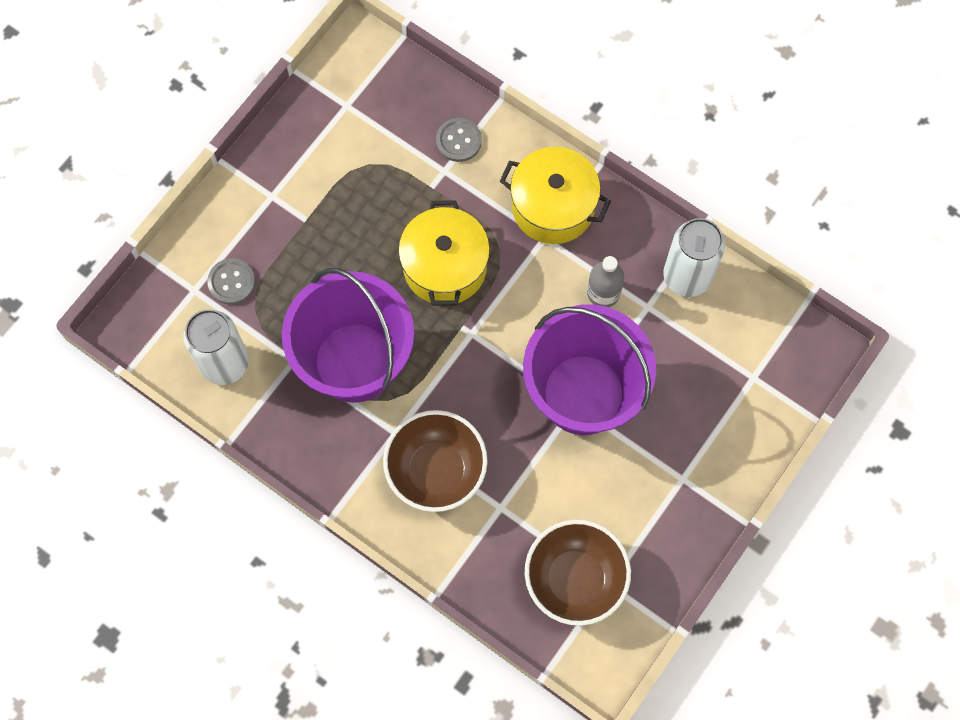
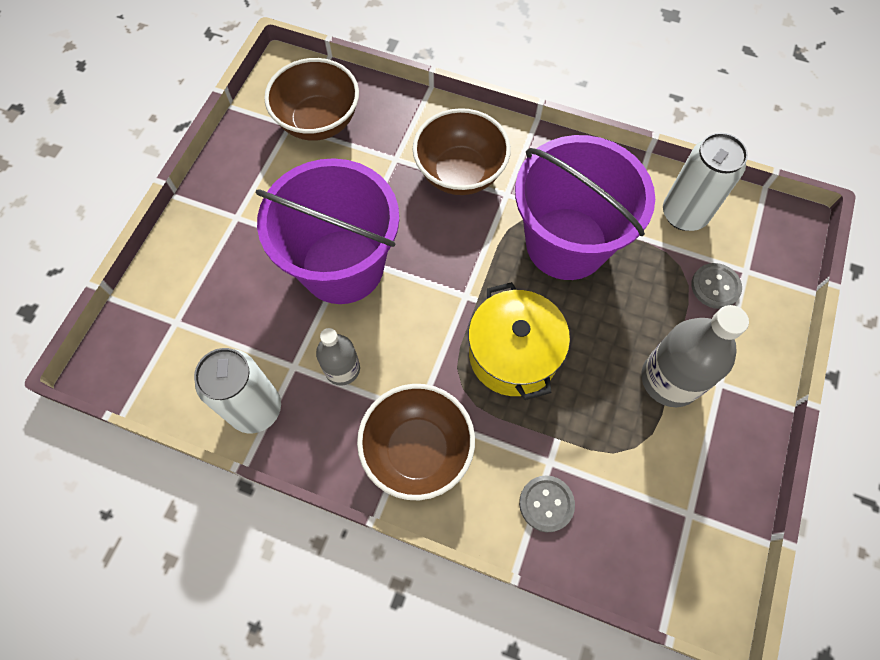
camera: 165 degrees right, 5 degrees down
yellow pot [500,147,611,244] -> brown bowl [357,384,475,500]
none -> grey bottle [641,305,749,407]

